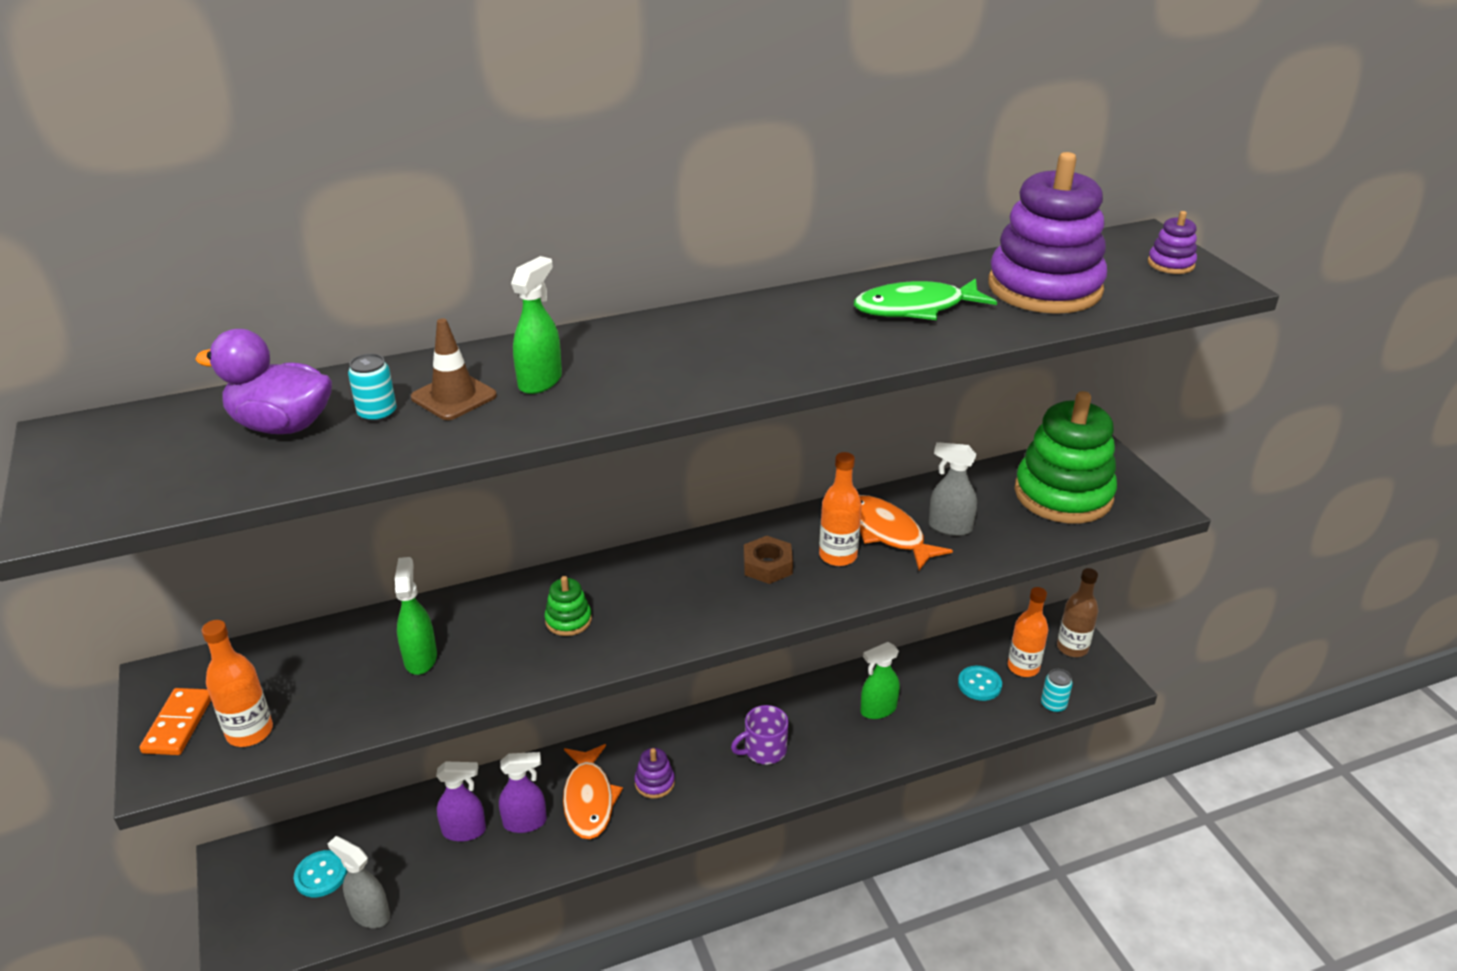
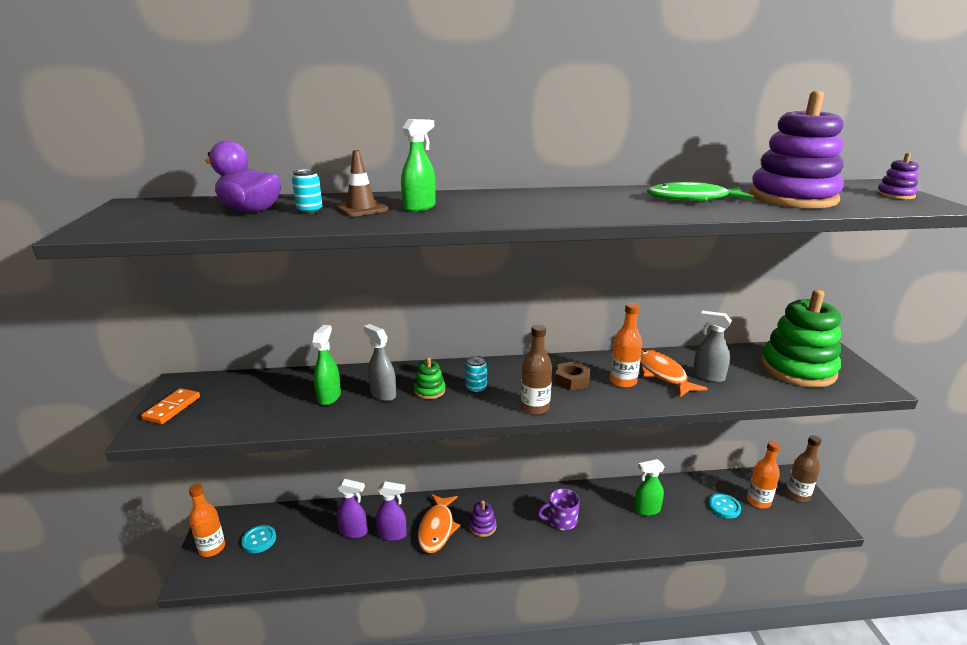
camera: 15 degrees right, 10 degrees down
orange bottle [201,620,273,747] -> orange bottle moved to [189,484,225,557]
grey spray bottle [328,836,390,928] -> grey spray bottle moved to [363,324,396,401]
turquoise can [1041,669,1073,713] -> turquoise can moved to [465,356,487,394]
none -> brown bottle [521,324,552,415]

